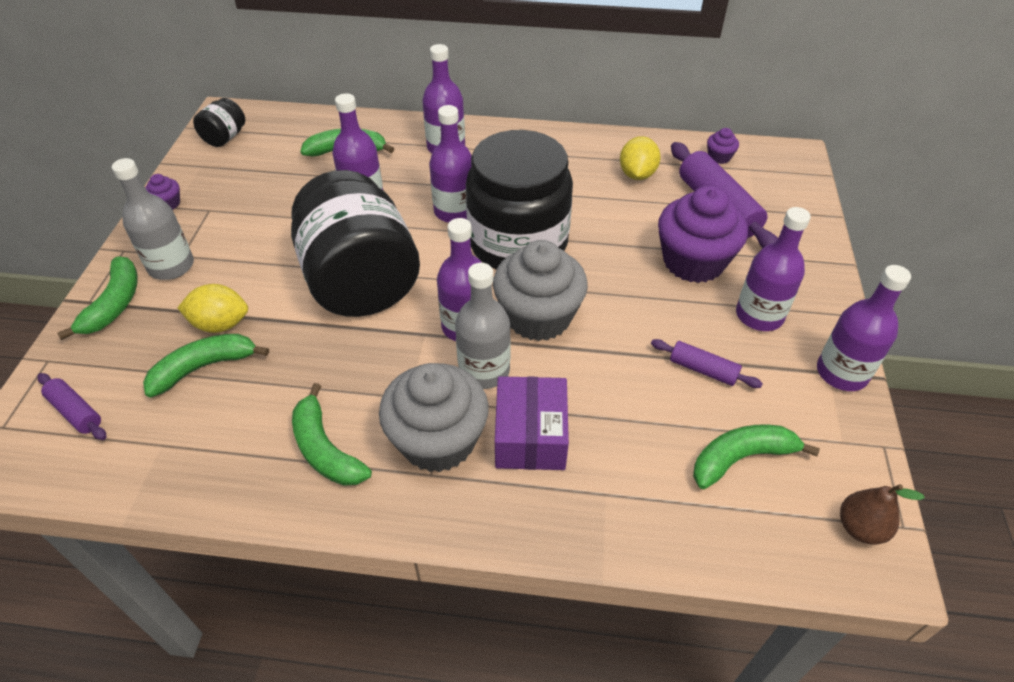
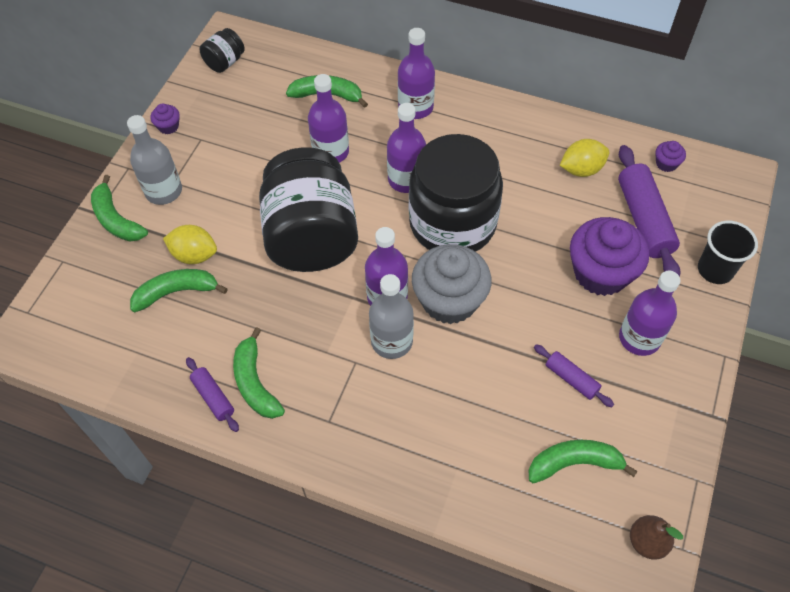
camera: 15 degrees right, 10 degrees up
purple rolling pin [38,373,106,440] -> purple rolling pin moved to [186,357,239,432]
green banana [57,256,138,340] -> green banana turned 120 degrees clockwise [91,175,148,241]
grey cupcake [379,363,489,472] -> none
purple box [495,376,569,470] -> none
yellow lemon [620,136,661,180] -> yellow lemon turned 45 degrees clockwise [560,139,609,177]
purple bottle [817,265,911,391] -> none
none -> black cup [698,221,758,284]

